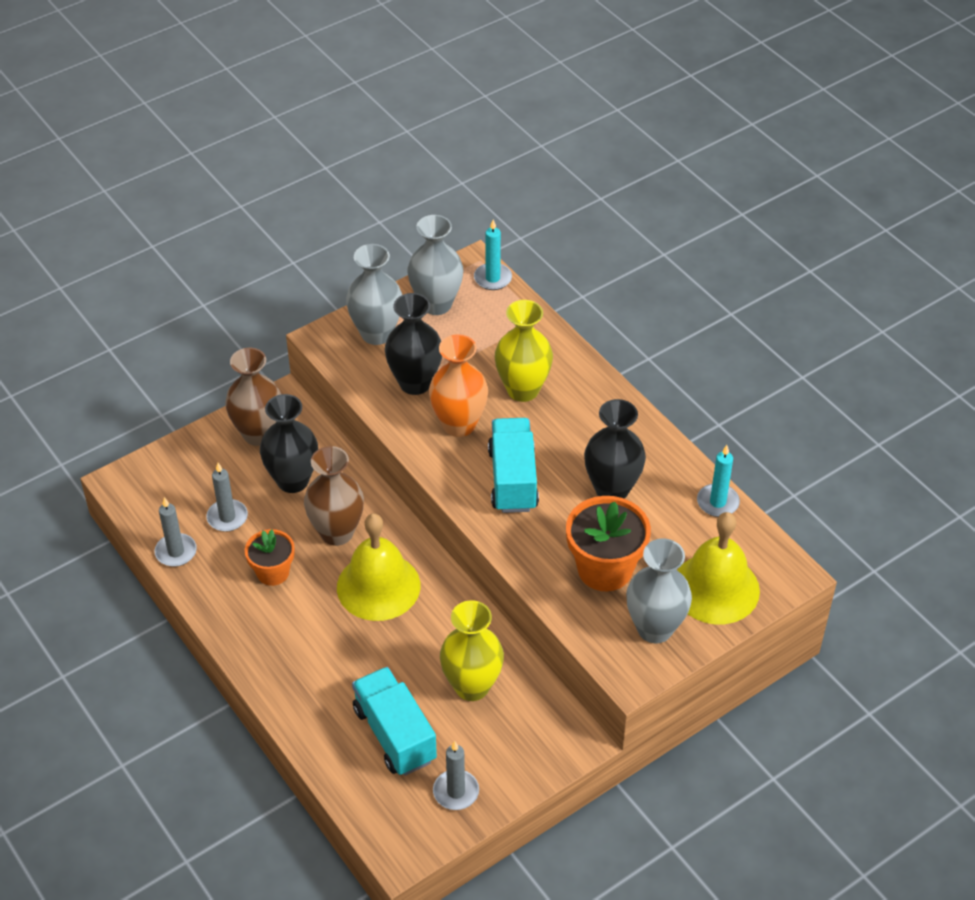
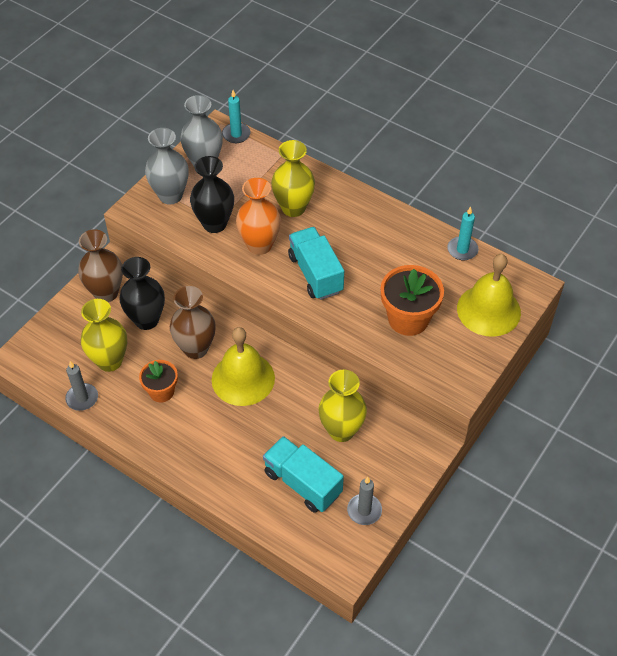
camera: 20 degrees left, 5 degrees up
grey candle [207,463,248,532] -> yellow vase [81,299,127,372]
black vase [584,399,646,499] -> none
grey vase [626,539,692,643] -> none

